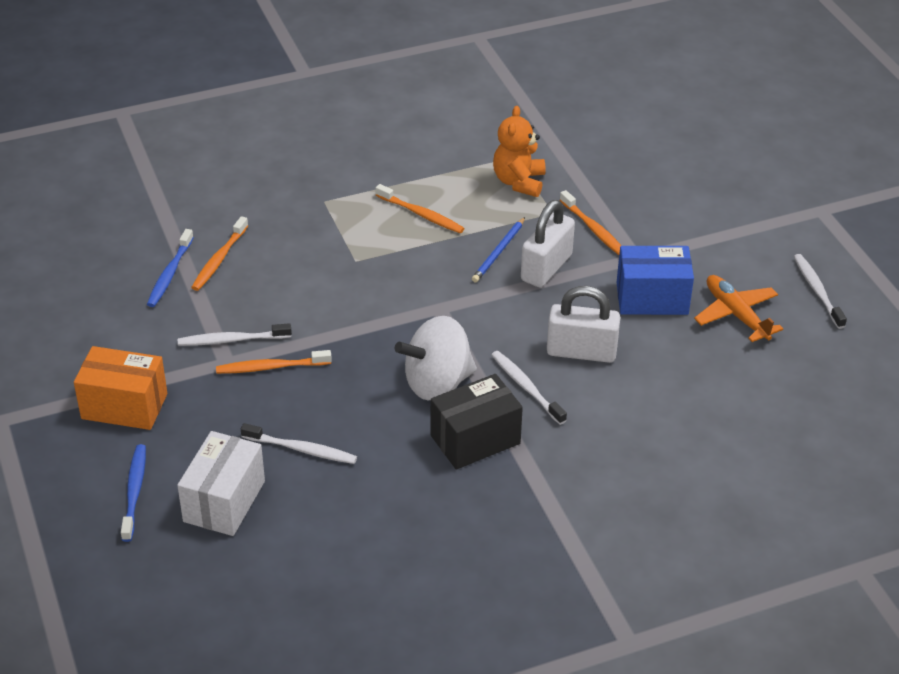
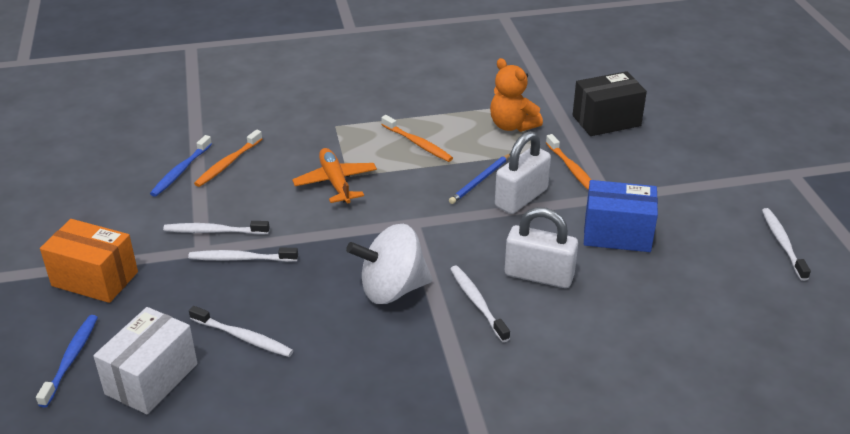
camera: 10 degrees right, 5 degrees down
orange toothbrush [216,350,332,374] -> white toothbrush [188,248,298,262]
black box [431,374,523,469] -> black box moved to [573,71,647,136]
orange teddy bear [493,106,545,197] -> orange teddy bear turned 60 degrees counterclockwise [490,58,543,132]
orange plane [694,275,783,342] -> orange plane moved to [292,148,377,203]

